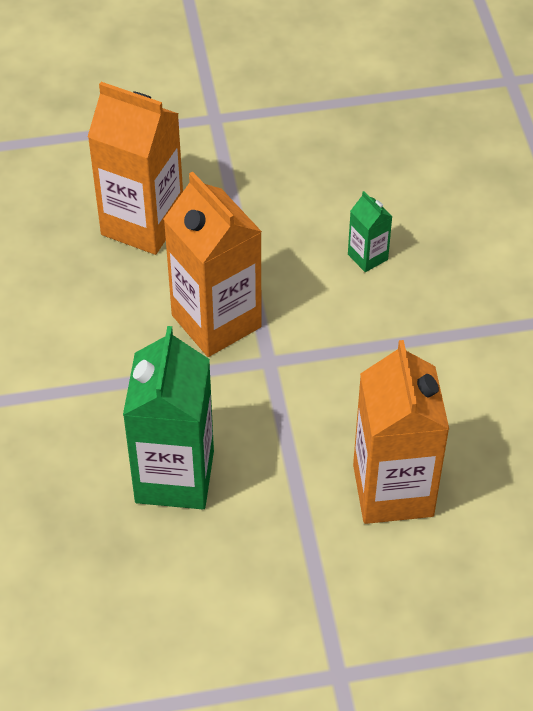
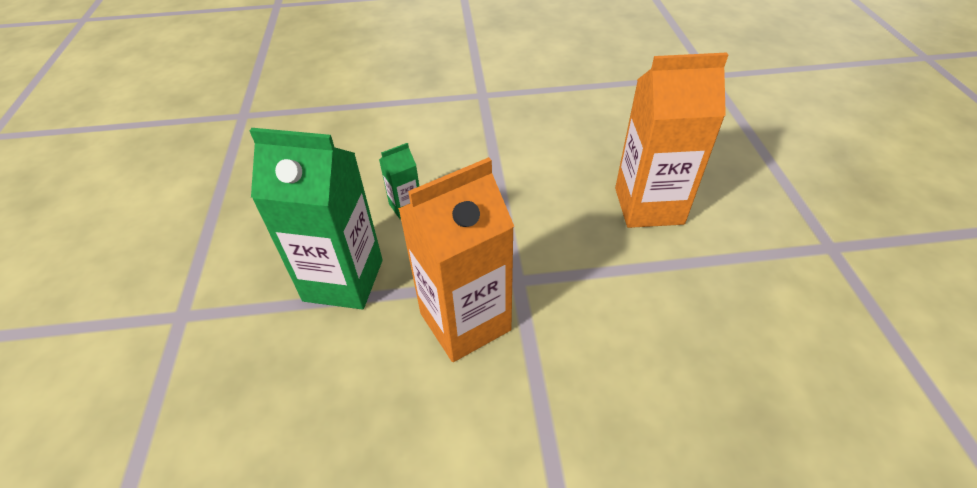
camera: 85 degrees left, 5 degrees down
orange carton [88,82,183,255] -> none
green carton [123,326,214,509] -> green carton moved to [250,128,383,309]

